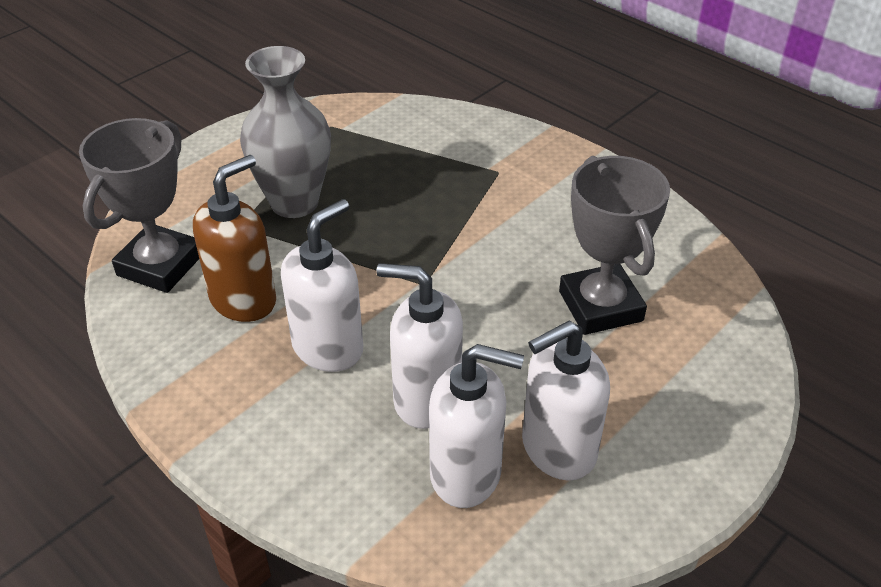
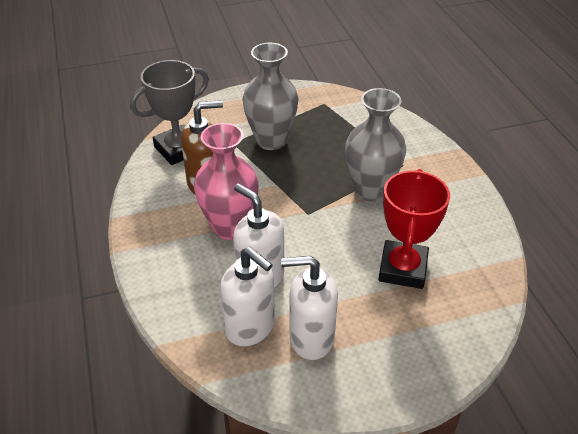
camera: 30 degrees right, 0 degrees up
white soap dispenser [281,199,363,372] -> pink vase [194,123,259,240]
grey trophy [559,156,670,335] -> red trophy [378,169,450,289]
none -> grey vase [345,88,406,201]

